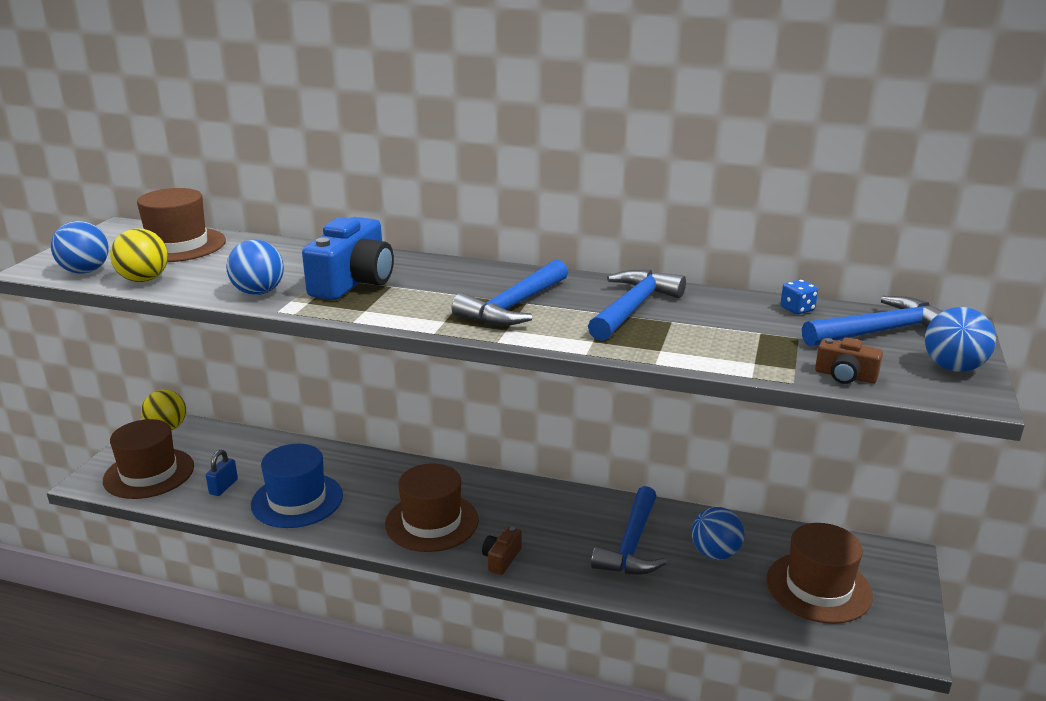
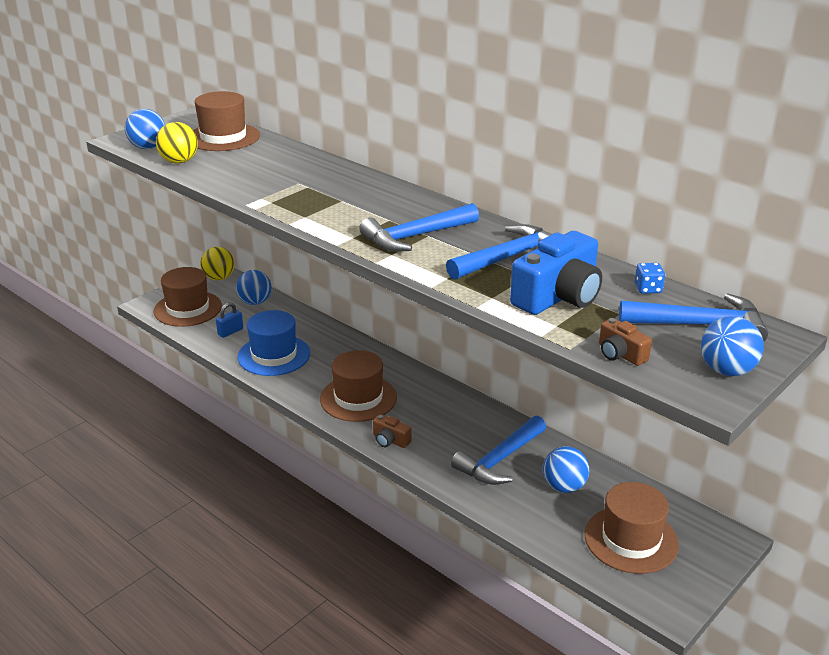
camera: 25 degrees right, 5 degrees up
blue ball [226,240,284,295] -> blue ball moved to [236,270,272,305]
blue camera [302,217,394,300] -> blue camera moved to [510,231,602,315]
brown camera [482,527,522,575] -> brown camera turned 105 degrees counterclockwise [373,414,412,448]

